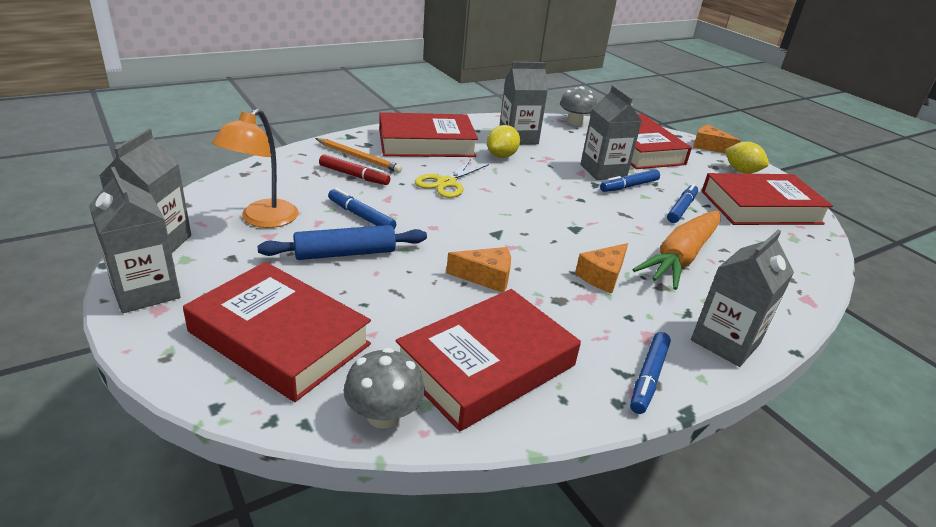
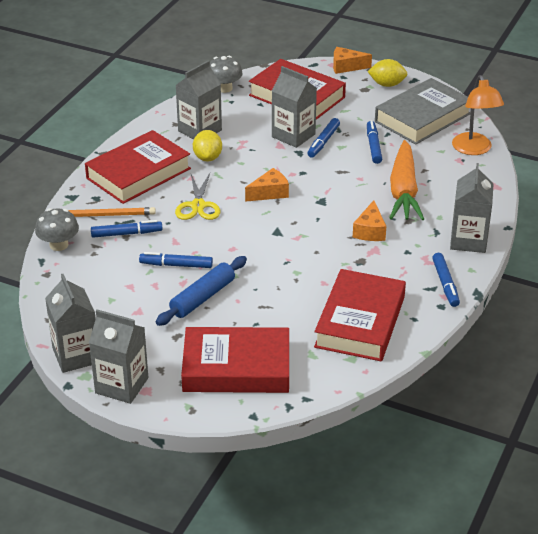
camera: 30 degrees left, 5 degrees up
orange lamp [212,108,298,228] -> orange lamp moved to [452,75,504,155]
red marker [319,154,390,185] -> blue marker [91,220,162,238]
grey mushroom [343,348,425,429] -> grey mushroom moved to [35,208,79,251]
orange cheese [446,247,511,293] -> orange cheese moved to [245,168,289,202]
red book [702,173,833,225] -> grey book [375,78,470,145]

